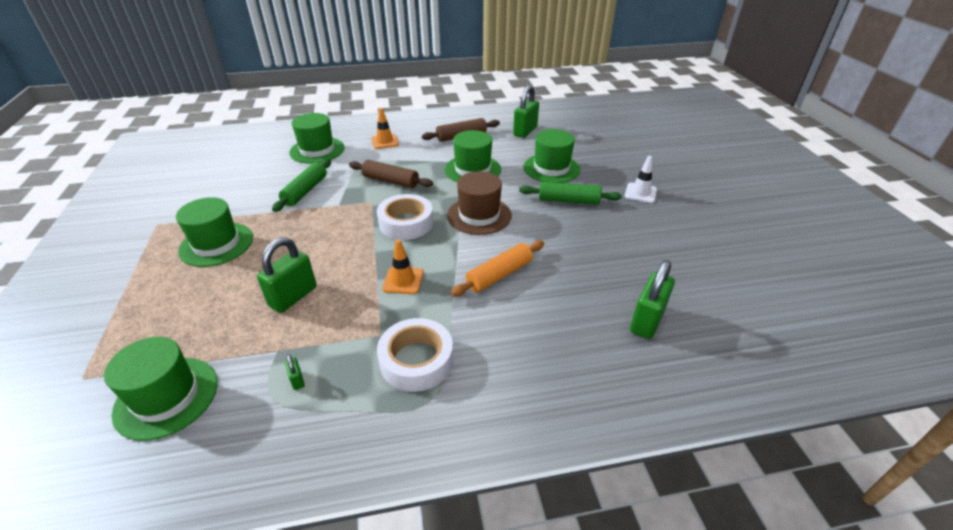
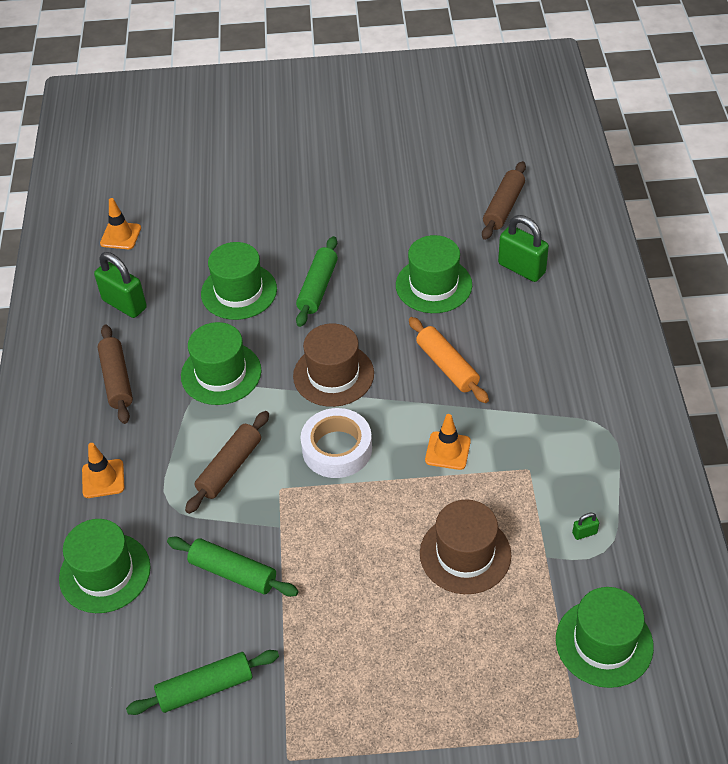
camera: 80 degrees left, 10 degrees up
green hat [176,197,253,267] -> green hat moved to [396,235,472,313]
green padlock [257,237,316,313] -> brown hat [420,500,511,594]
white tape [377,318,453,392] -> none
white traffic cone [625,156,657,203] -> none
none -> orange traffic cone [100,198,141,249]
none -> green rolling pin [126,650,279,715]
none -> brown rolling pin [482,161,526,240]

